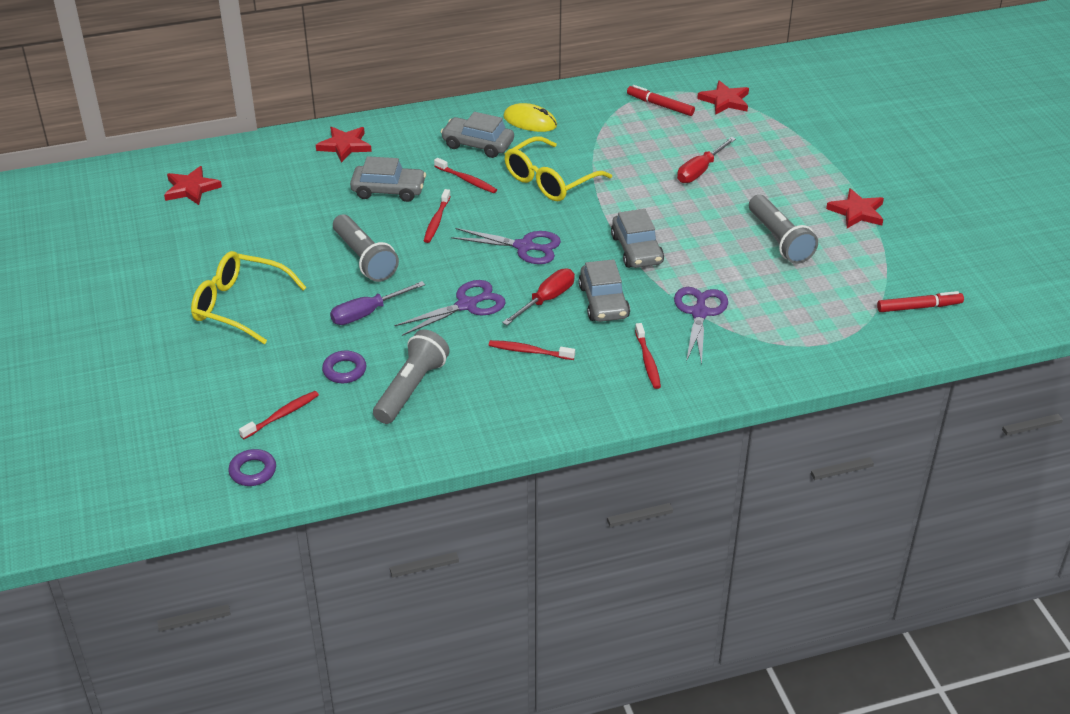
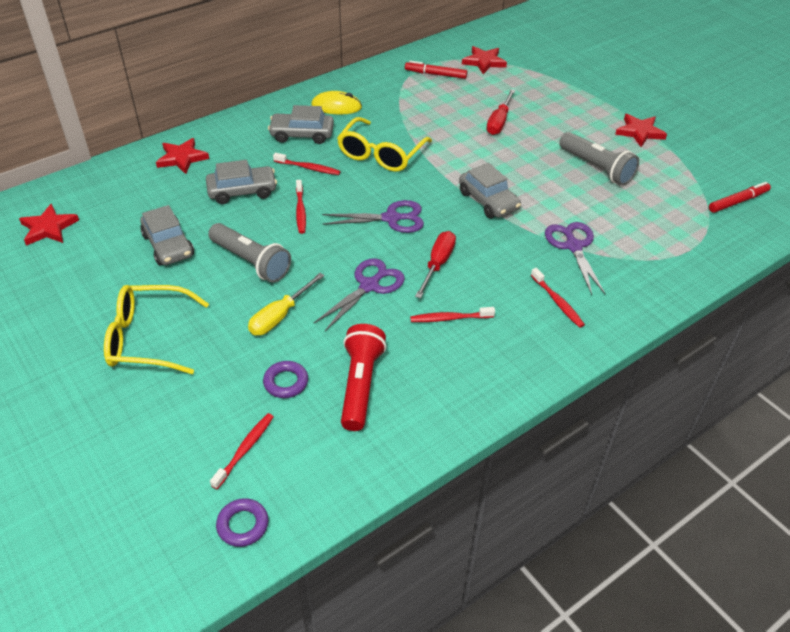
camera: 20 degrees left, 5 degrees up
purple screwdriver [330,281,425,325] -> yellow screwdriver [248,273,325,335]
grey flashlight [373,329,450,424] -> red flashlight [341,324,386,431]
grey car [578,259,630,322] -> grey car moved to [140,205,194,266]

